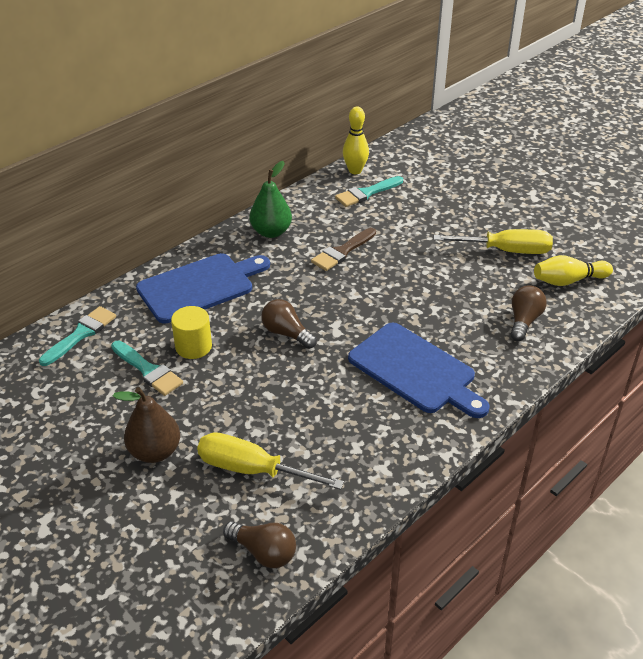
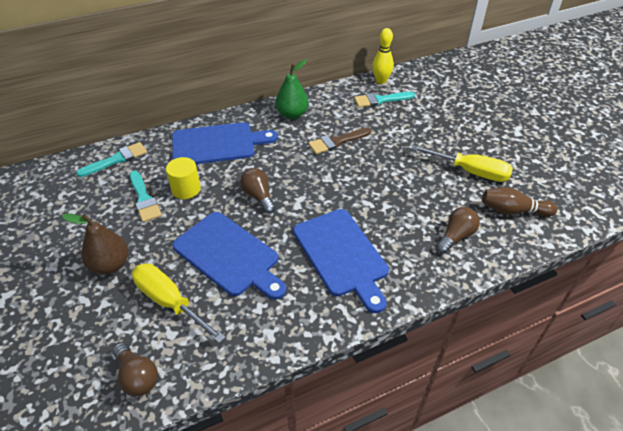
camera: 20 degrees right, 5 degrees up
yellow bowling pin [534,255,613,286] -> brown bowling pin [482,187,557,217]
none -> blue cutting board [172,212,286,300]

